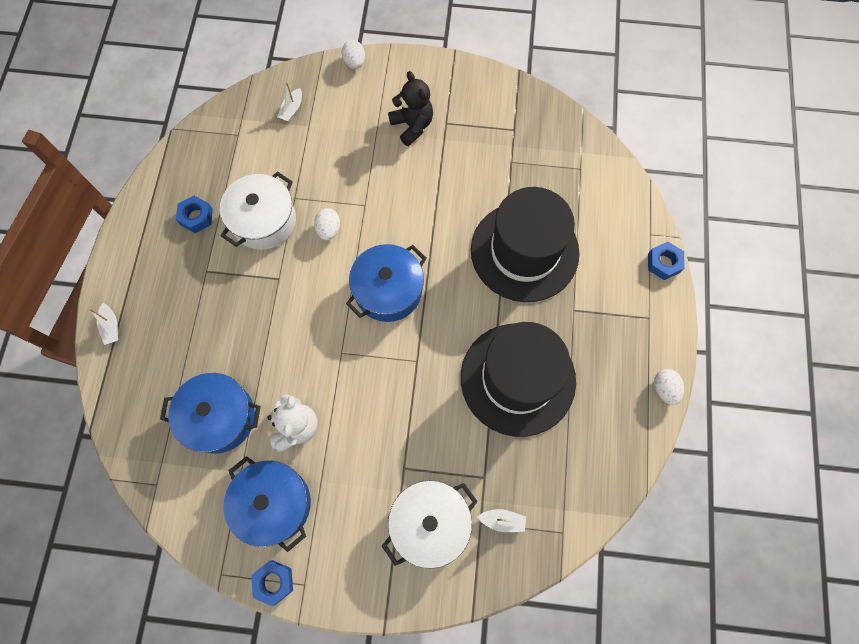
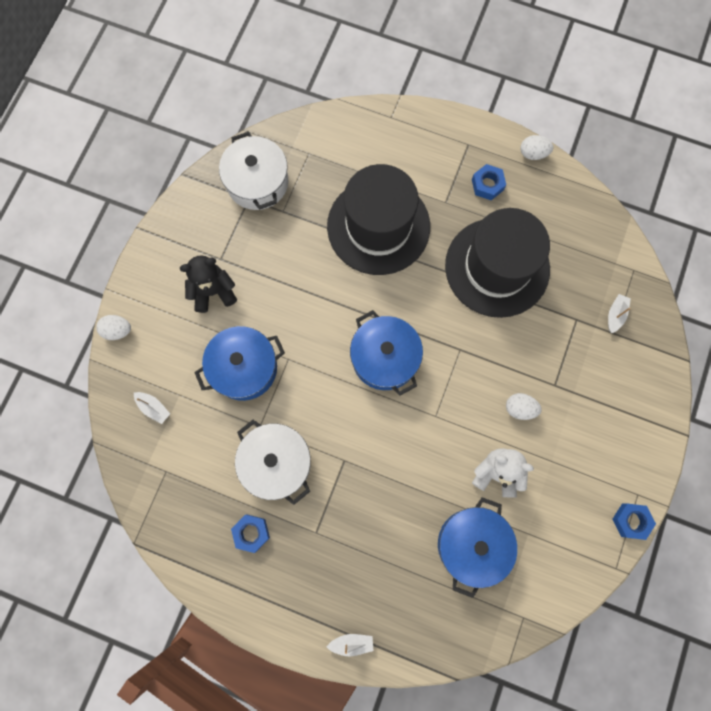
camera: 75 degrees left, 5 degrees up
blue pot [223,456,311,552] -> blue pot moved to [194,326,285,401]
white egg [314,208,340,241] -> white egg moved to [506,393,542,420]
white pot [382,480,478,569] -> white pot moved to [219,131,288,210]
blue nut [648,242,685,280] -> blue nut moved to [472,164,506,200]

